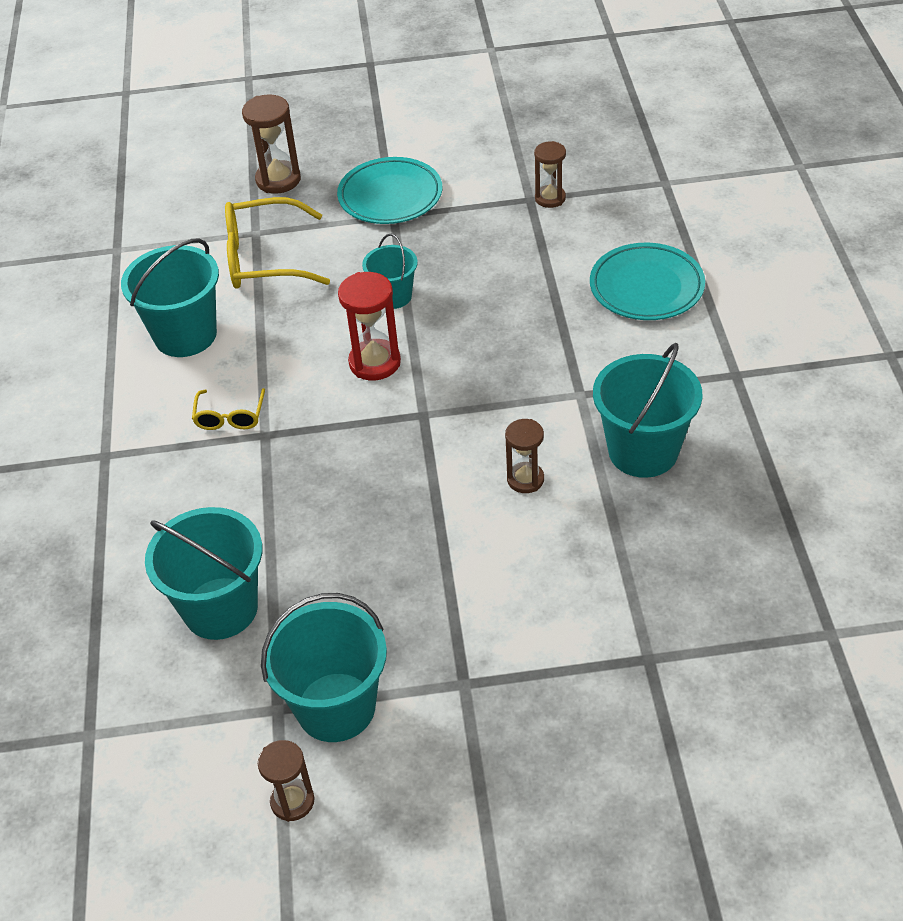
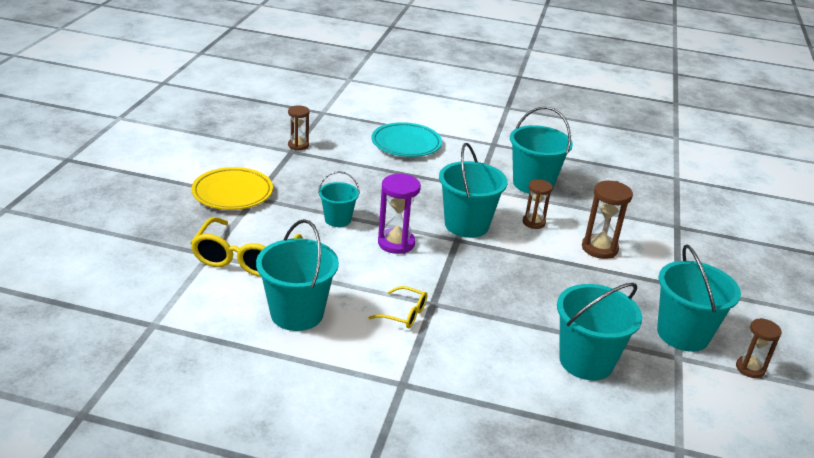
camera: 75 degrees left, 15 degrees down
brown hourglass [242,94,301,194] -> brown hourglass moved to [582,181,633,259]
turquoise plate [337,157,442,224] -> yellow plate [191,167,273,210]
red hourglass [338,272,401,380] -> purple hourglass [378,174,421,254]
none -> turquoise bucket [439,143,508,238]

